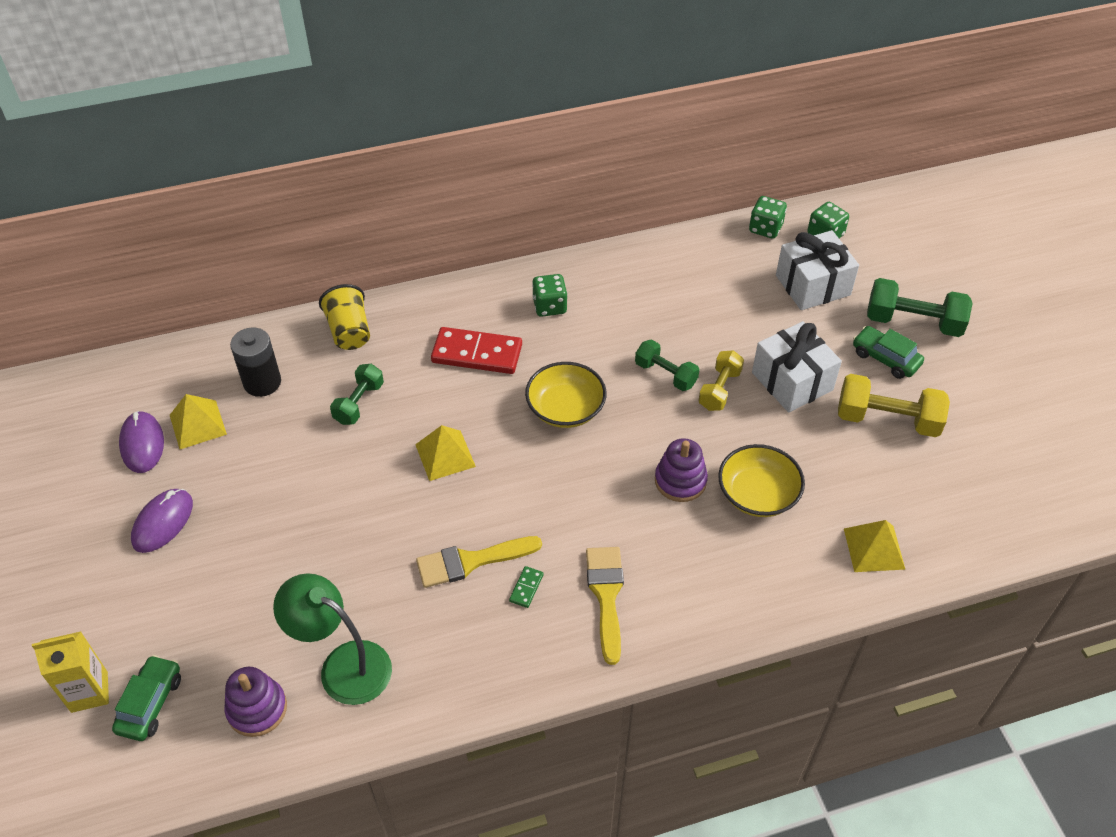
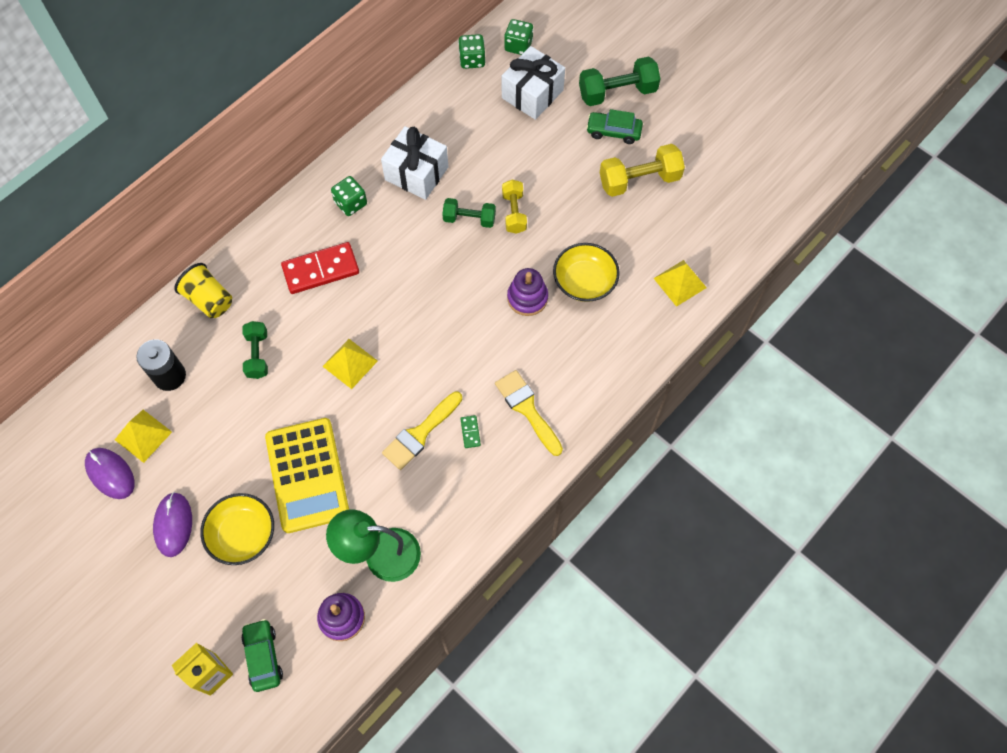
camera: 30 degrees left, 15 degrees up
yellow bowl [525,362,607,428] -> yellow bowl moved to [200,493,274,565]
white gift [752,321,842,413] -> white gift moved to [381,126,449,200]
none -> yellow calculator [265,418,349,533]

